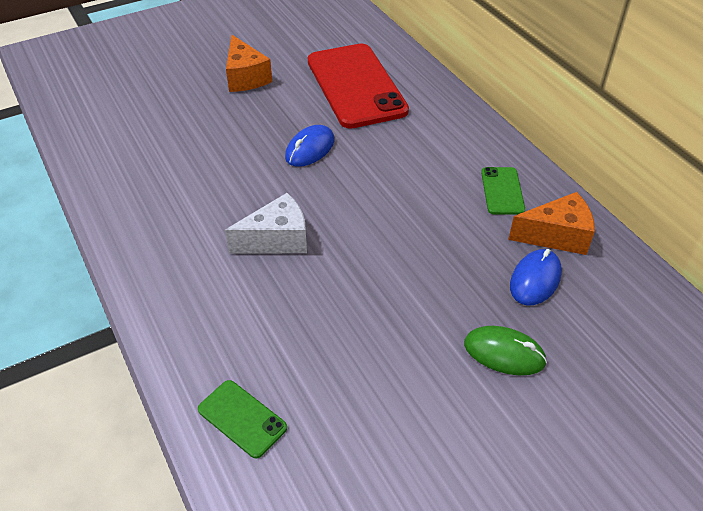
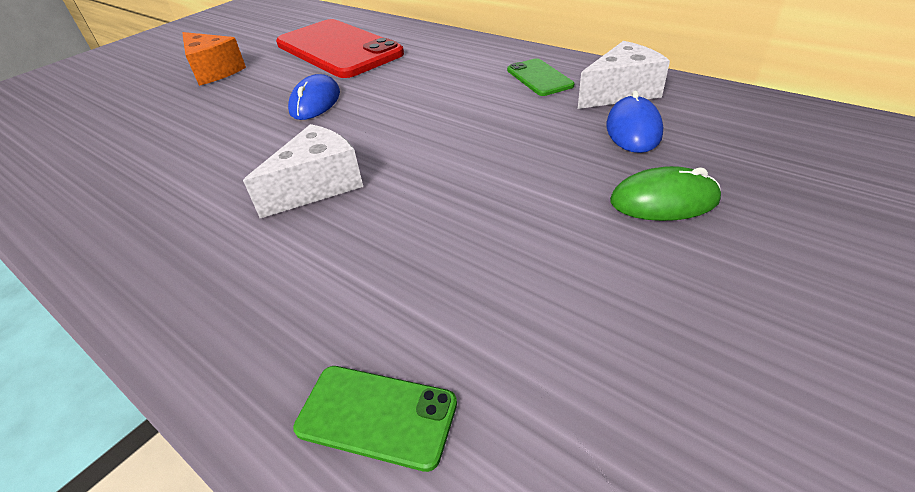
camera: 20 degrees left, 5 degrees down
orange cheese [508,192,595,255] -> white cheese [578,41,670,109]

